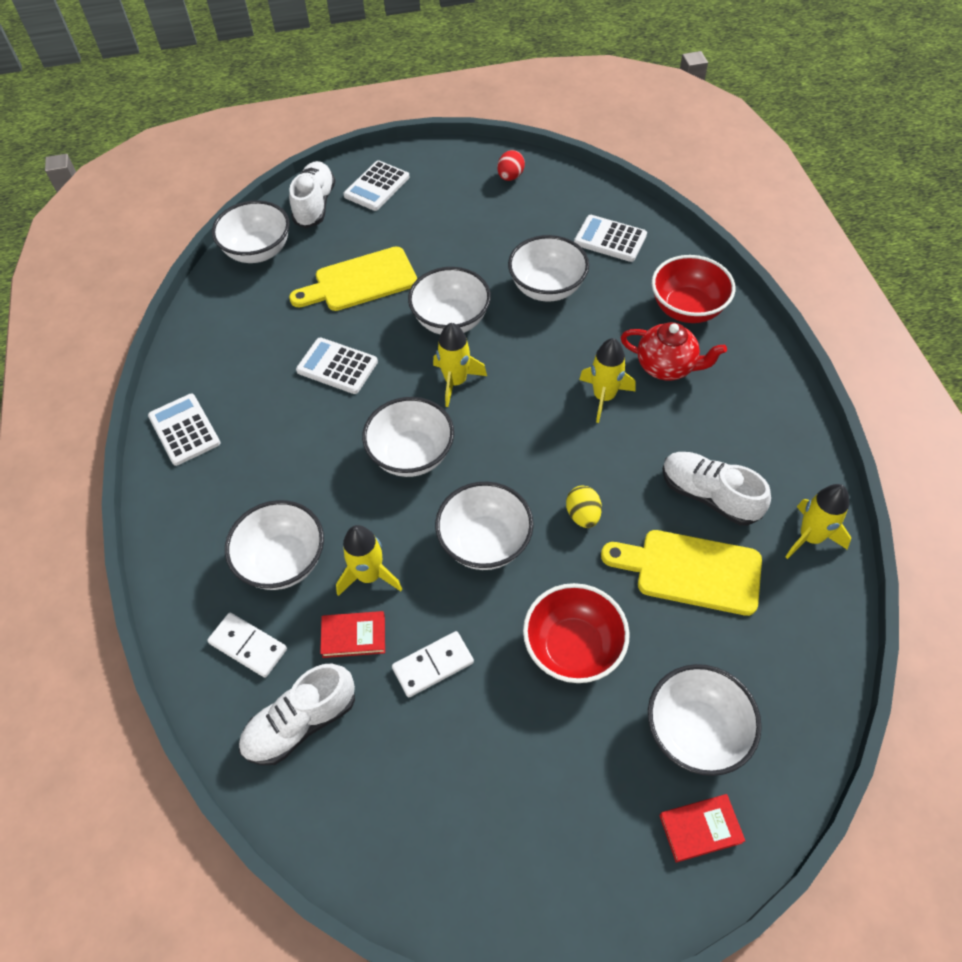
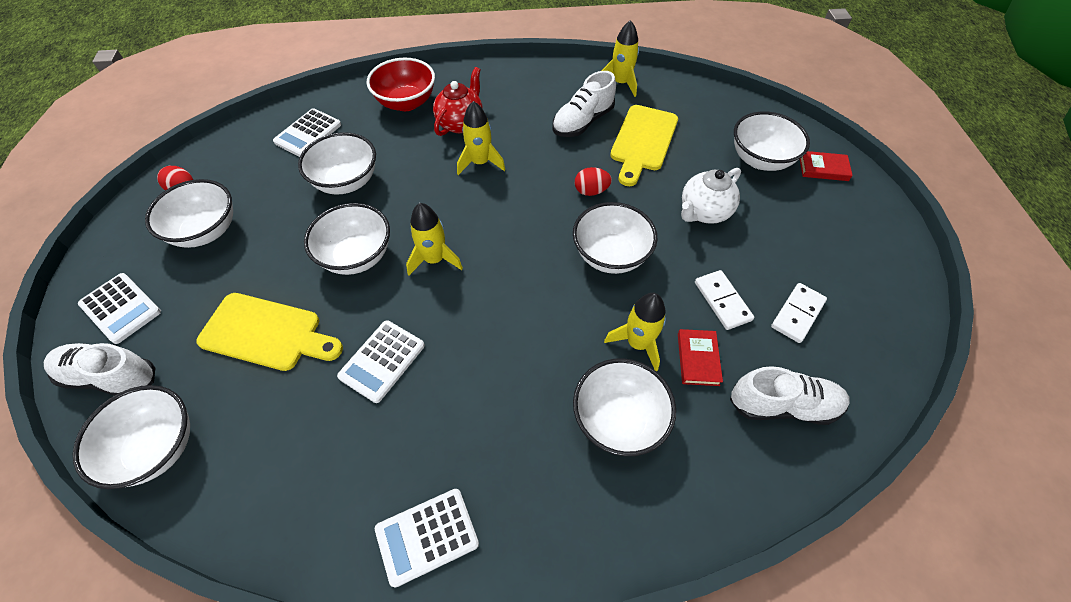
camera: 85 degrees left, 0 degrees up
white domino [207,613,287,678] -> white domino moved to [771,283,827,343]
white shoe [239,663,355,766] -> white shoe turned 60 degrees counterclockwise [730,366,850,425]
yellow cutting board [289,247,417,311] -> yellow cutting board turned 60 degrees counterclockwise [196,293,343,371]
white bowl [362,397,454,477] -> white bowl moved to [145,179,233,248]
red bowl [523,583,630,683] -> white teapot [681,168,741,224]
yellow egg [566,485,602,528] -> red egg [575,167,612,196]
red book [659,794,745,863] -> red book turned 75 degrees counterclockwise [800,151,853,181]

